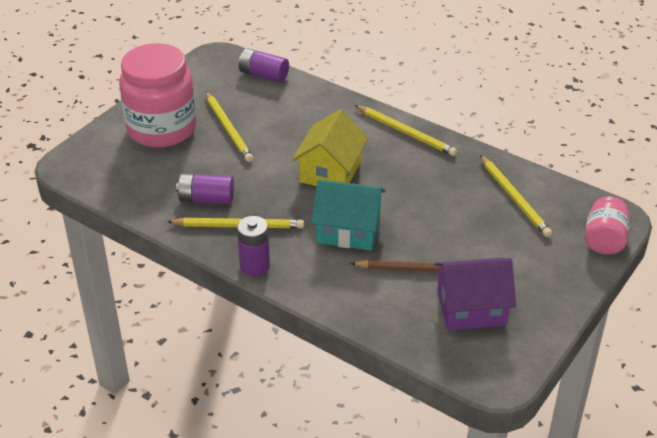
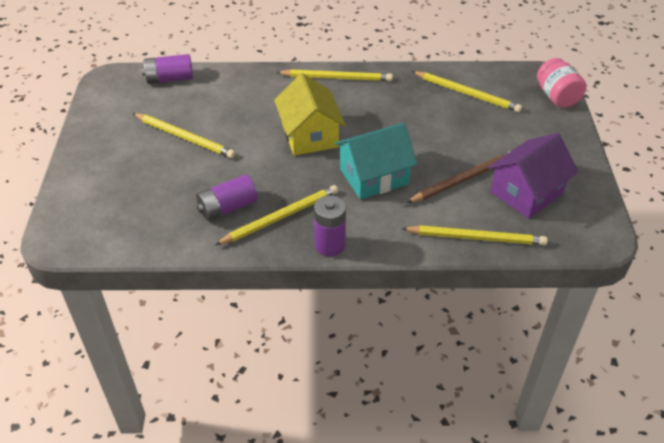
camera: 35 degrees left, 5 degrees up
pink jar [119,43,196,148] -> none
none -> yellow pencil [401,225,548,245]

